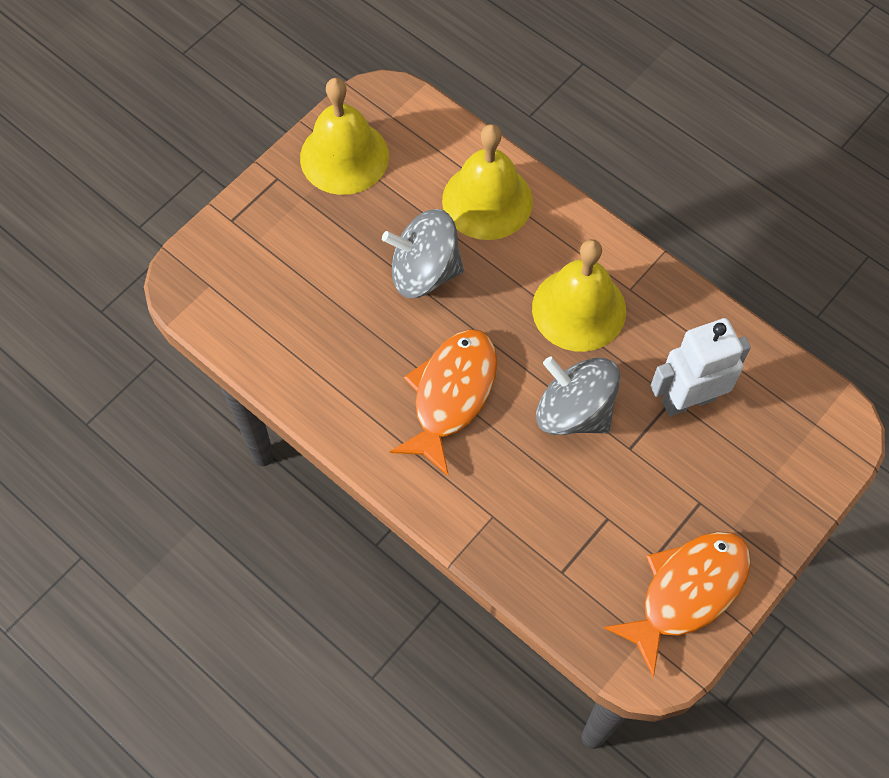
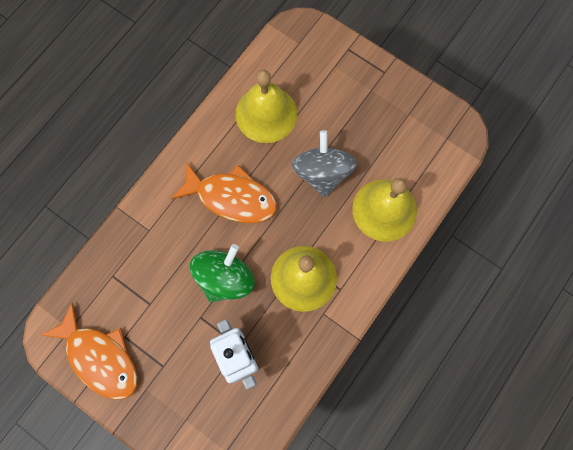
camera: 85 degrees right, 10 degrees up
yellow bell [300,78,389,195] -> yellow bell moved to [235,70,297,143]
grey spinning top [536,357,621,435] -> green spinning top [190,244,255,302]

